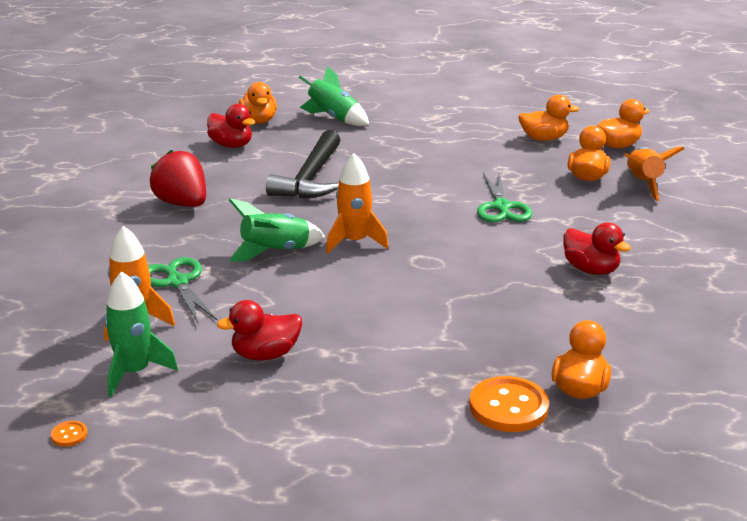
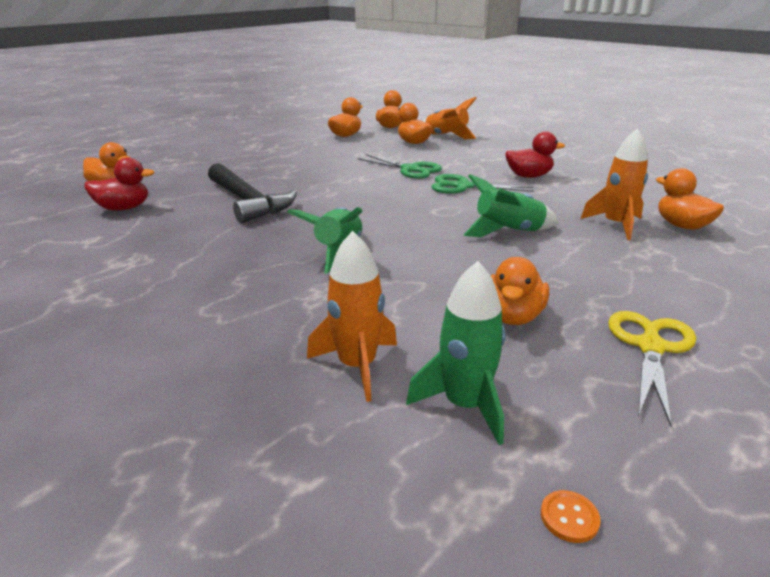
camera: 50 degrees left, 0 degrees up
green scissors [148,257,217,323] -> green scissors moved to [431,174,534,193]
red strawberry [150,150,206,207] -> none
red duck [217,300,302,360] -> orange duck [491,257,549,325]
green rocket [298,66,369,126] -> green rocket moved to [463,174,558,237]
orange rocket [326,153,389,254] -> orange rocket moved to [581,128,648,240]
orange button [469,376,549,432] -> none
none -> yellow scissors [608,311,696,426]

